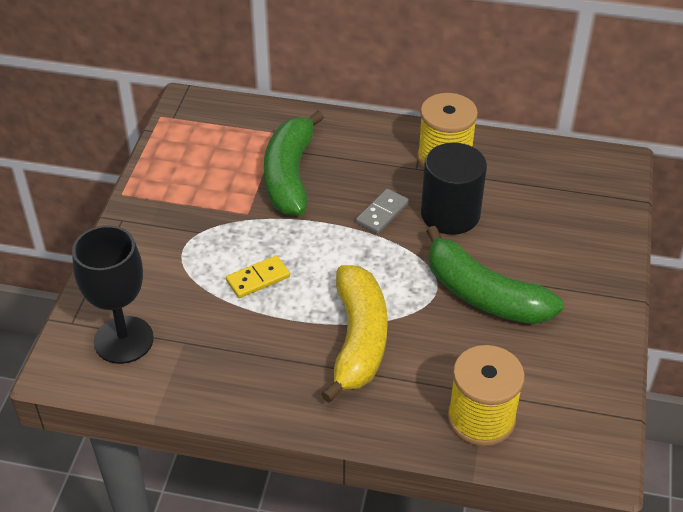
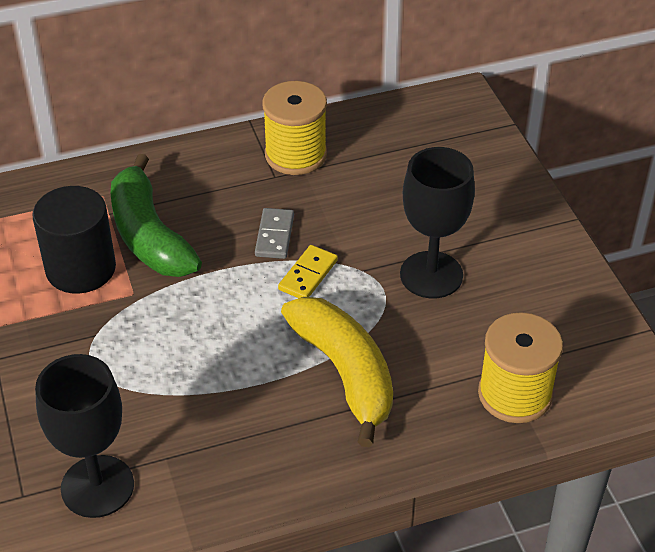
camera: 30 degrees left, 0 degrees up
yellow domino [226,255,290,298] -> yellow domino moved to [278,245,338,298]
black cylinder [421,143,487,235] -> black cylinder moved to [33,186,116,294]
green banana [426,226,564,324] -> black goblet [400,147,475,298]

